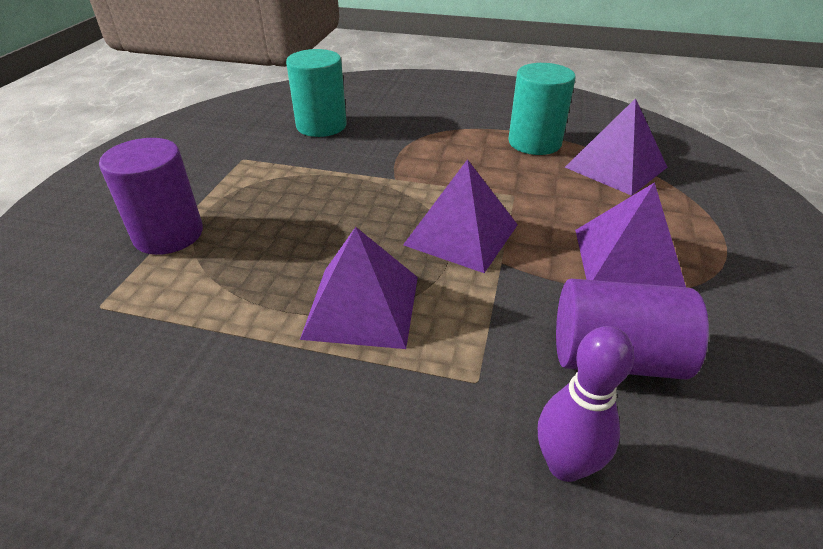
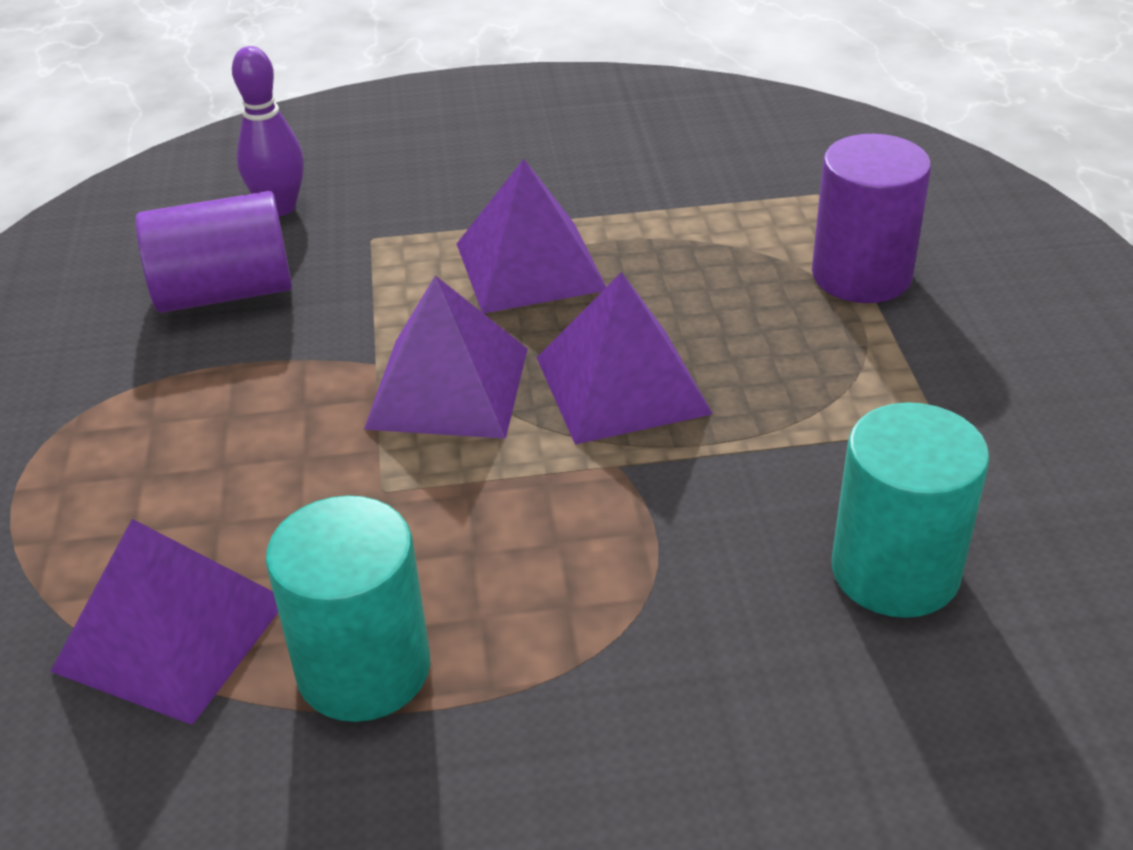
camera: 160 degrees right, 0 degrees up
purple pyramid [575,182,686,287] -> purple pyramid moved to [536,272,713,444]

